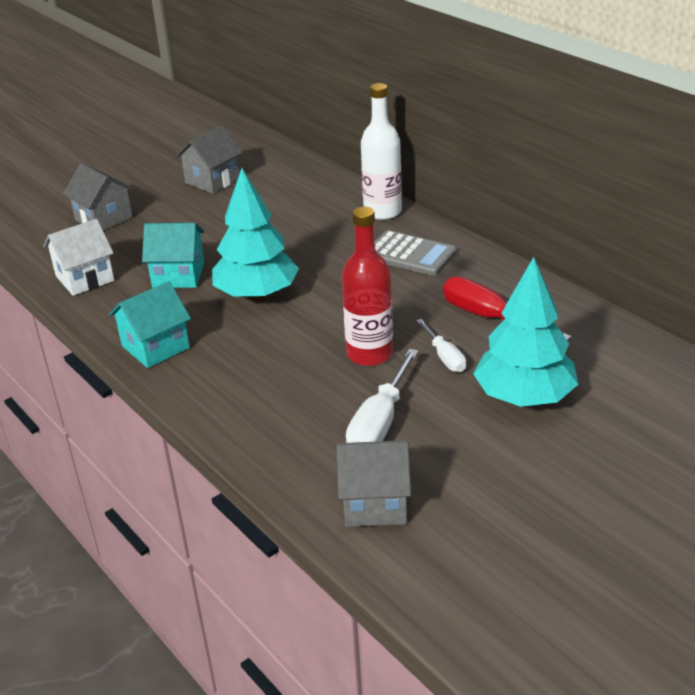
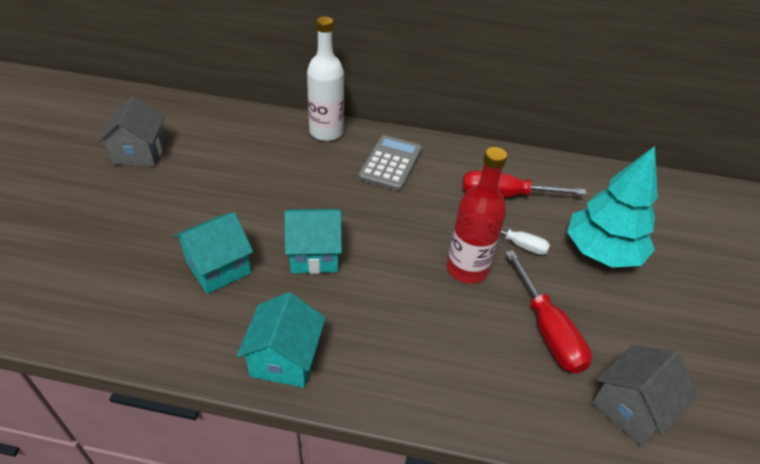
camera: 45 degrees left, 10 degrees up
white house [43,219,114,296] -> none
grey house [63,163,133,231] -> none
turquoise tree [212,168,299,300] -> turquoise house [284,209,342,274]
white screwdriver [346,349,419,443] -> red screwdriver [505,250,592,373]
grey calculator [374,230,457,276] -> grey calculator turned 60 degrees counterclockwise [358,135,422,191]

